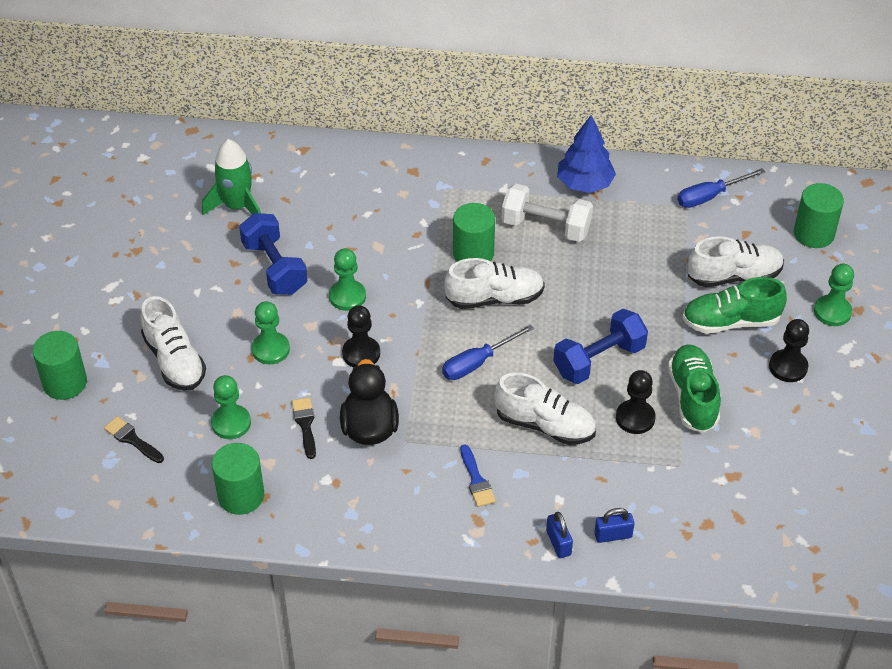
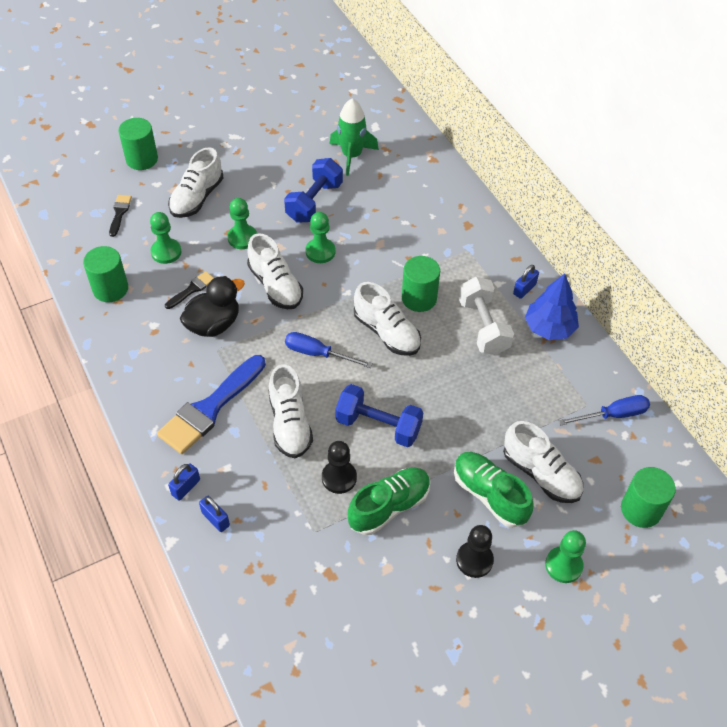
camera: 55 degrees right, 5 degrees up
black pawn [342,305,380,367] -> white shoe [247,233,303,309]
blue brush [460,444,496,507] -> blue brush [157,355,266,454], size x2.14
blue screwdriver [677,168,765,208] -> blue screwdriver turned 135 degrees clockwise [558,395,650,426]
none -> blue padlock [513,265,539,299]

